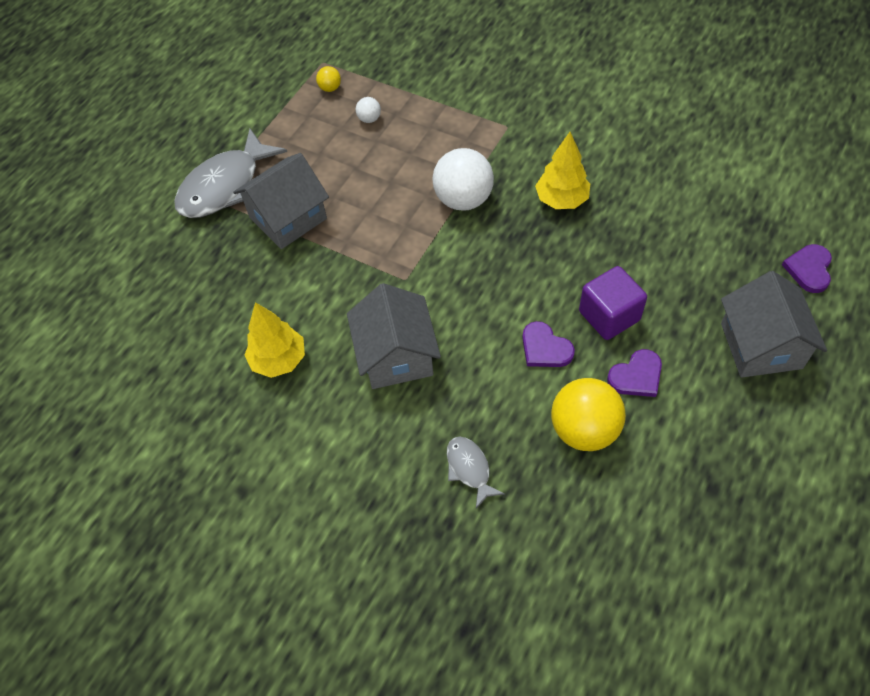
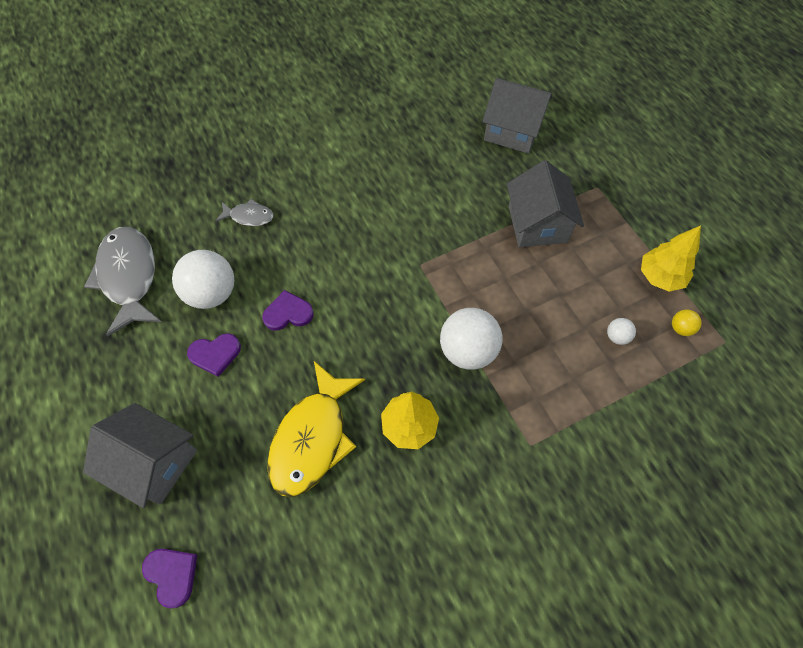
camera: 120 degrees right, 5 degrees up
grey fish [174,129,287,218] -> grey fish moved to [84,227,161,336]
yellow tree [244,302,305,378] -> yellow tree moved to [641,226,701,292]
grey house [347,283,441,389] -> grey house moved to [482,78,553,153]
yellow ball [551,378,626,451] -> white ball [172,250,234,309]
purple cube [579,266,647,340] -> none
purple heart [607,349,662,397] -> purple heart turned 105 degrees counterclockwise [187,334,241,377]
none -> yellow fish [267,361,365,497]

